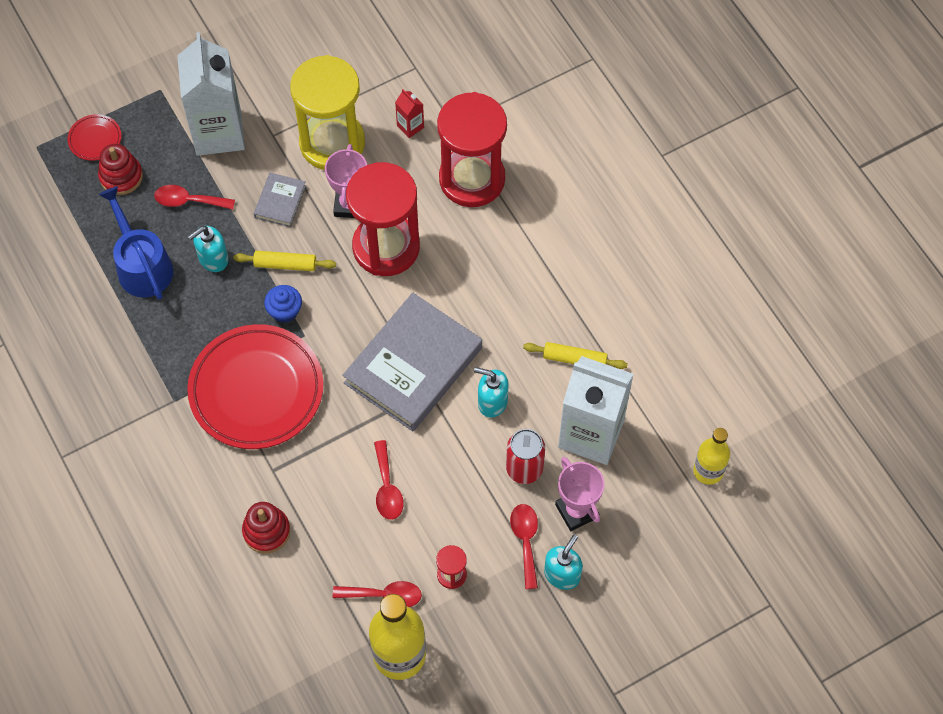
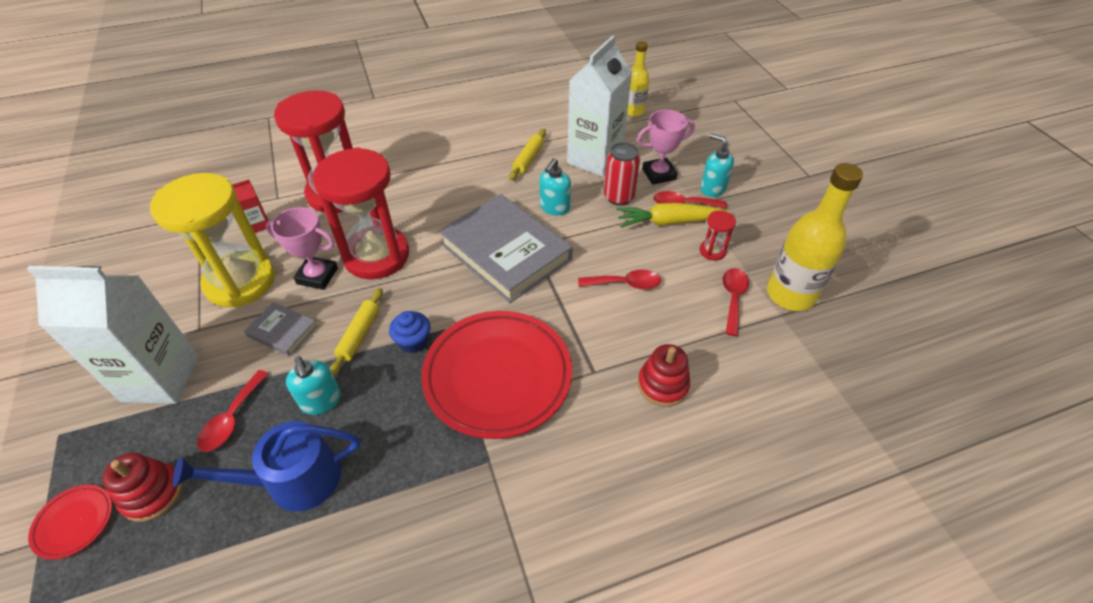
camera: 80 degrees left, 15 degrees down
none -> yellow carrot [616,203,730,228]

